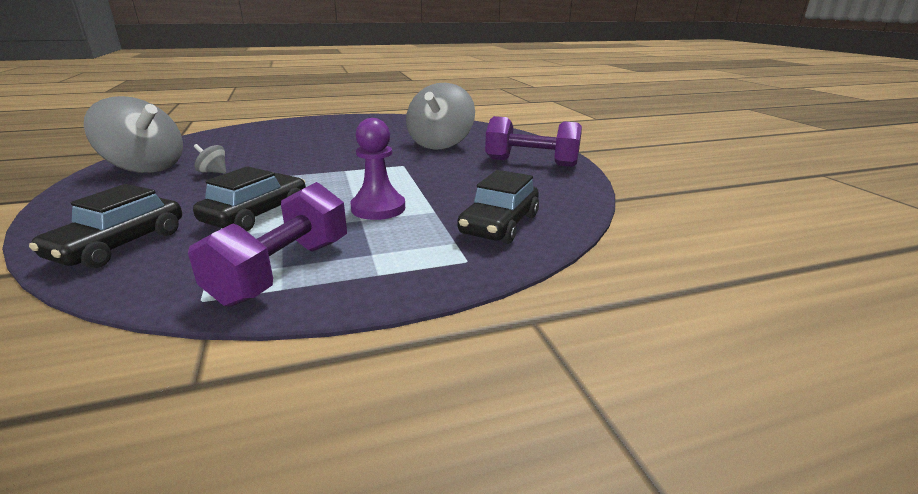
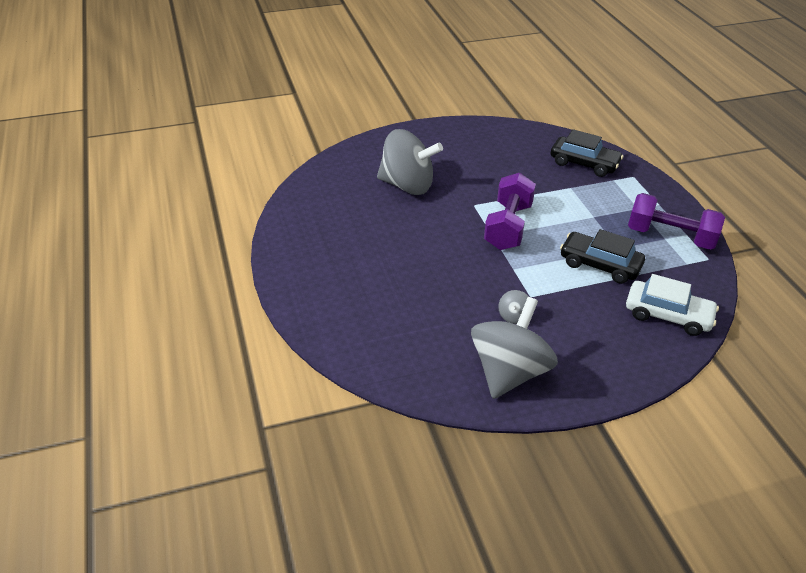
camera: 90 degrees left, 15 degrees up
black car [29,184,182,268] -> white car [626,274,719,336]
purple pawn [350,118,405,220] -> none
purple dumbbell [485,116,582,167] -> purple dumbbell moved to [484,173,536,250]

